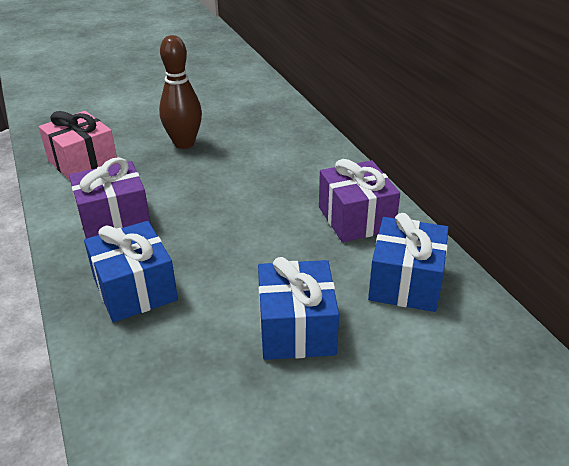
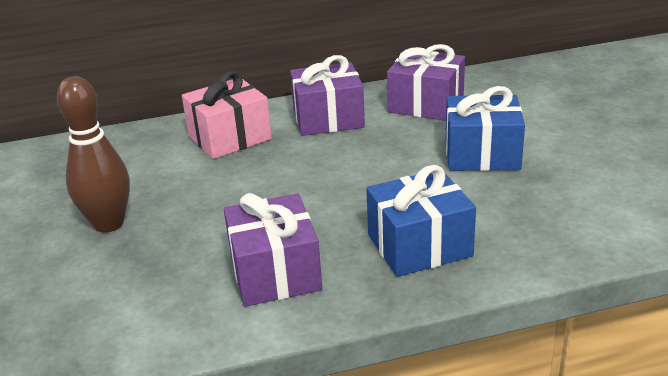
camera: 80 degrees left, 5 degrees down
pink gift [39,111,118,180] -> pink gift moved to [182,71,272,159]
blue gift [368,213,449,312] -> purple gift [387,44,465,121]

